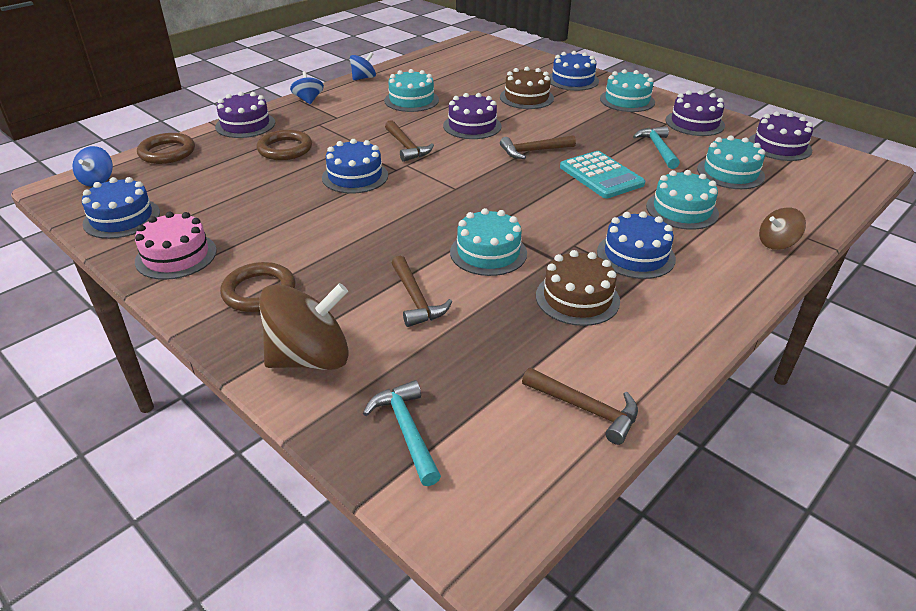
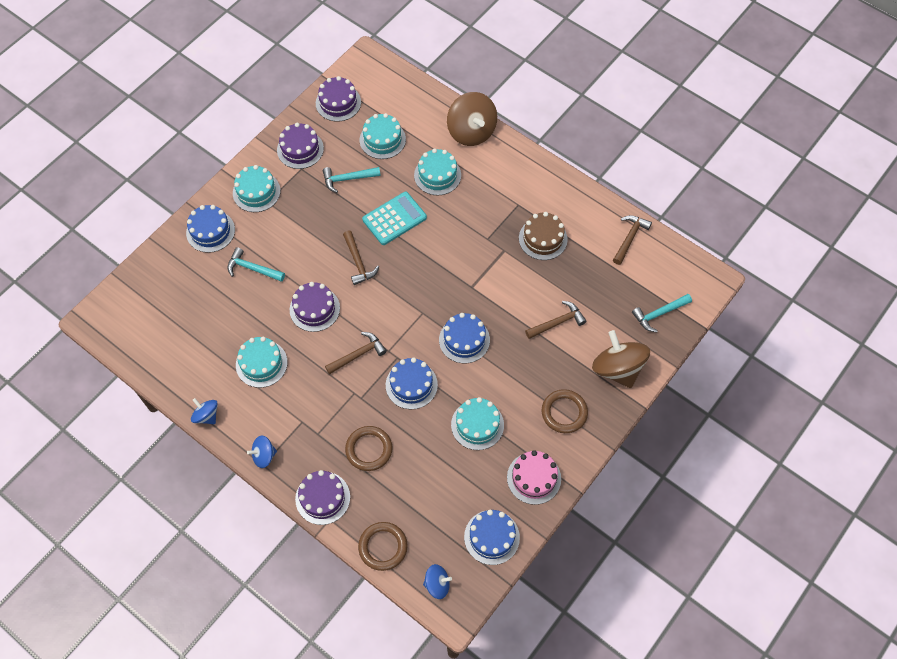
camera: 95 degrees left, 25 degrees up
turquoise cake [450,208,527,276] -> turquoise cake moved to [451,397,504,450]
brown cake [500,67,554,109] -> turquoise hammer [227,247,285,282]
blue cake [597,211,676,279] -> blue cake moved to [439,313,490,363]
brown spinning top [759,208,806,250] -> brown spinning top [447,92,497,146], size x1.90

